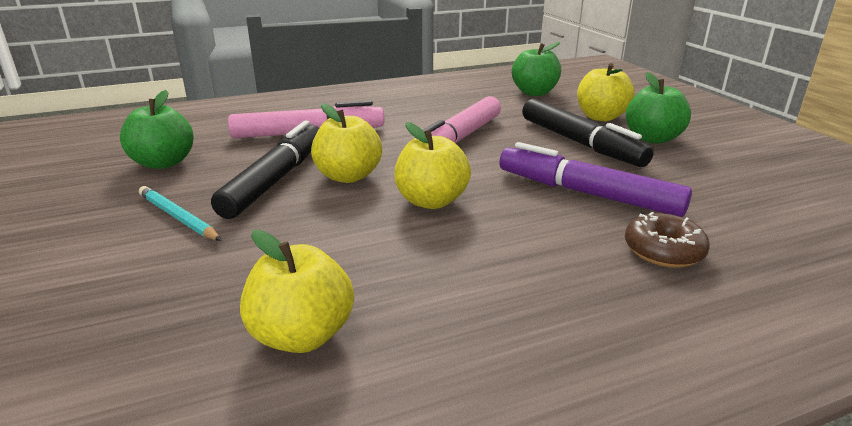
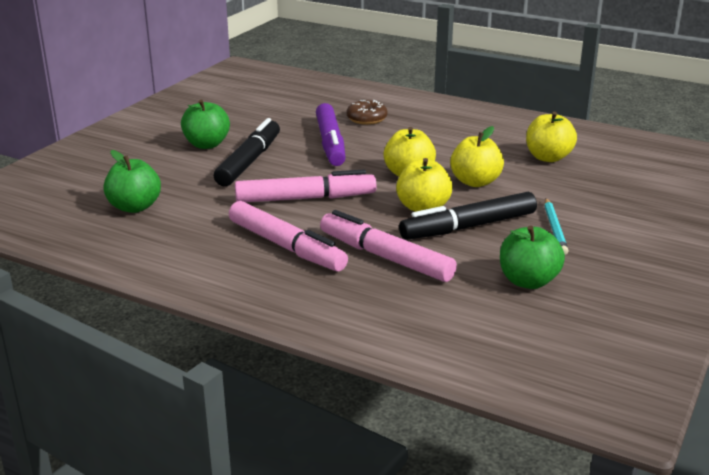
camera: 130 degrees left, 0 degrees up
yellow apple [577,63,635,121] -> yellow apple moved to [450,126,504,187]
none -> pink marker [229,201,348,271]

